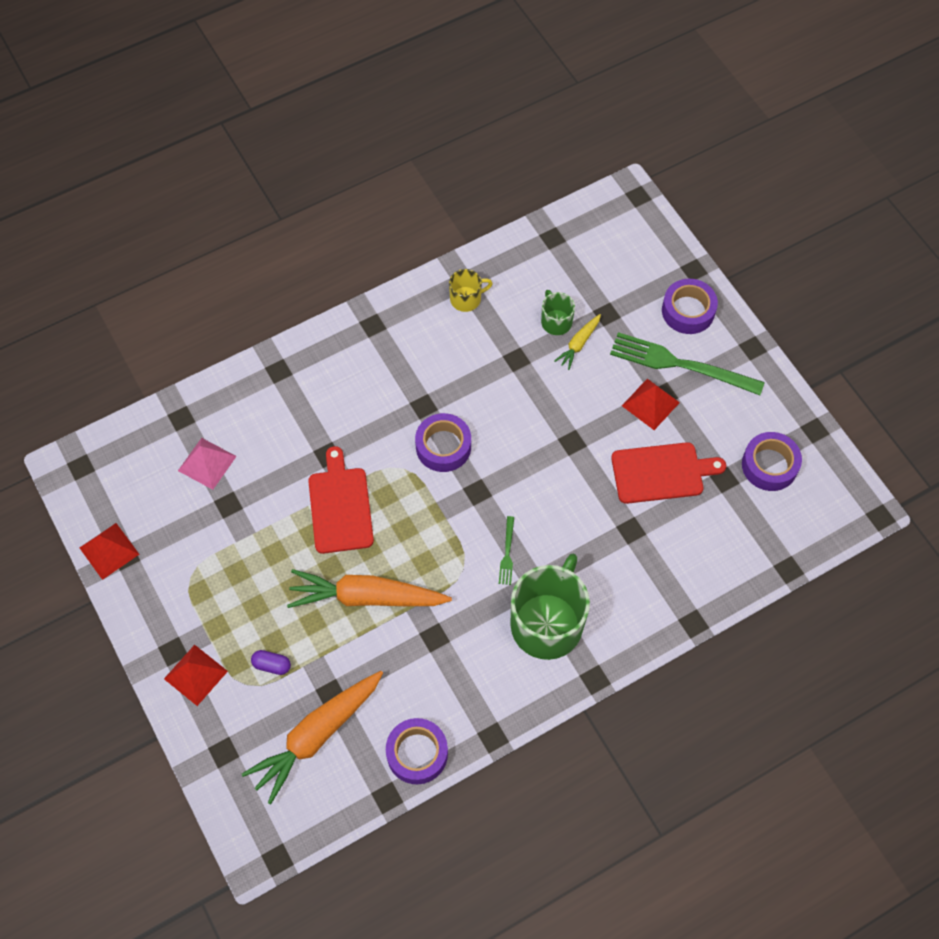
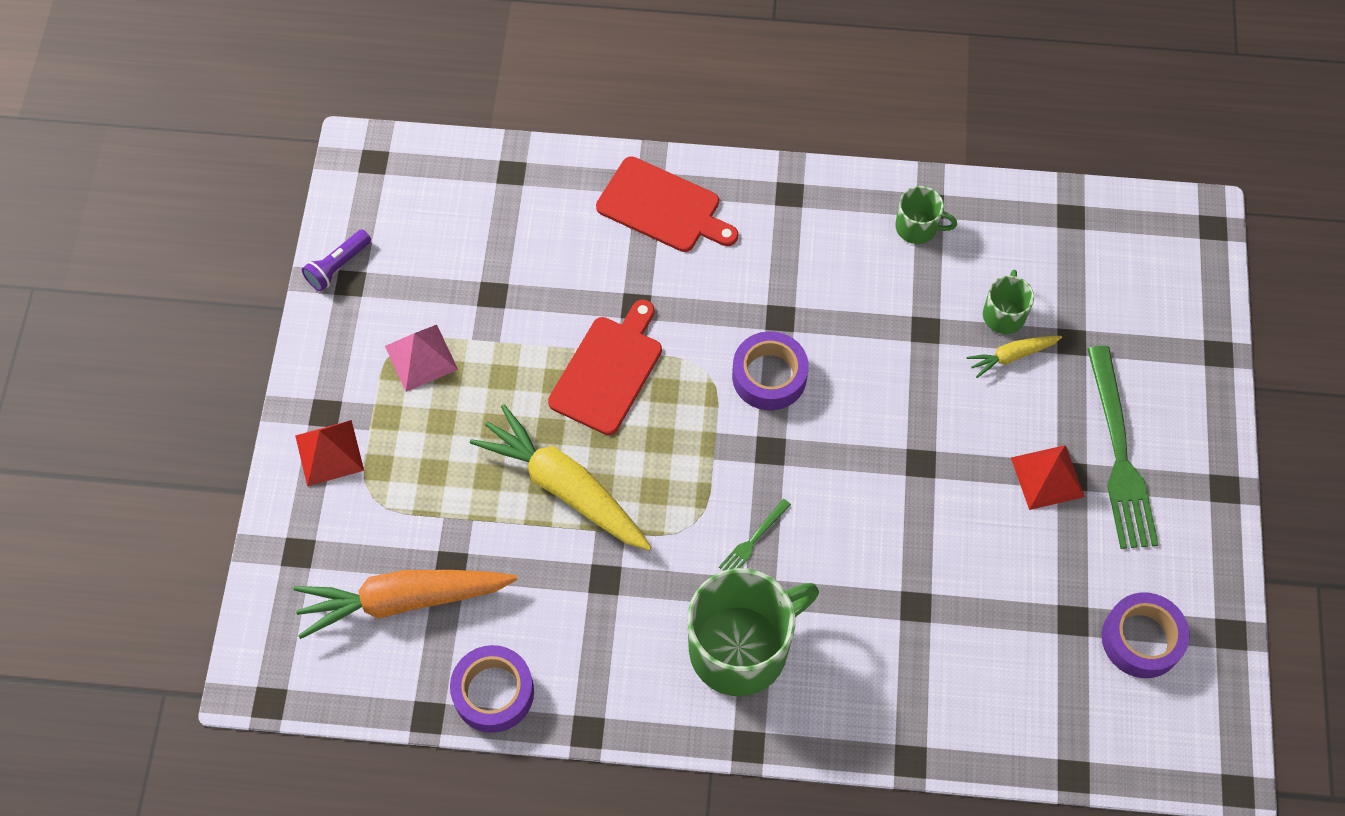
camera: 35 degrees right, 0 degrees up
red pyramid [80,523,140,580] -> purple flashlight [302,229,371,291]
pink pyramid [178,438,237,490] -> pink pyramid moved to [385,325,458,392]
purple capsule [251,650,291,675] -> none
orange carrot [287,569,452,608] -> yellow carrot [470,404,652,550]
yellow mug [449,269,493,312] -> green mug [895,186,957,244]
green fork [610,332,765,395] -> green fork turned 150 degrees counterclockwise [1088,346,1159,549]
red cutting board [611,442,726,504] -> red cutting board moved to [596,156,738,252]
purple tape [662,279,718,334] -> none

